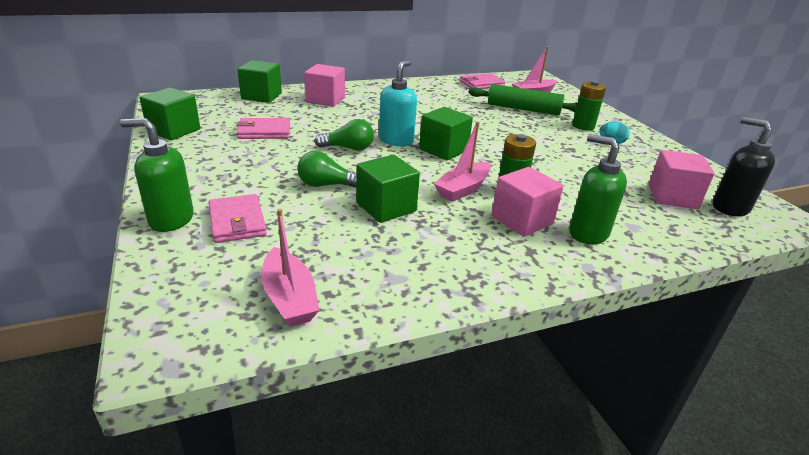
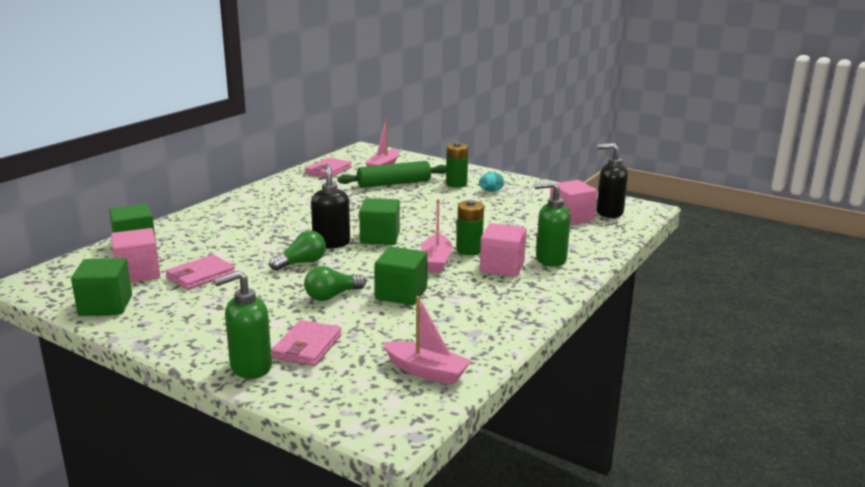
camera: 35 degrees left, 10 degrees down
pink wallet [209,194,267,243] -> pink wallet turned 75 degrees clockwise [271,320,342,366]
pink cube [304,64,345,107] -> pink cube moved to [111,228,160,282]
turquoise soap dispenser [379,60,417,146] -> black soap dispenser [311,164,350,248]

